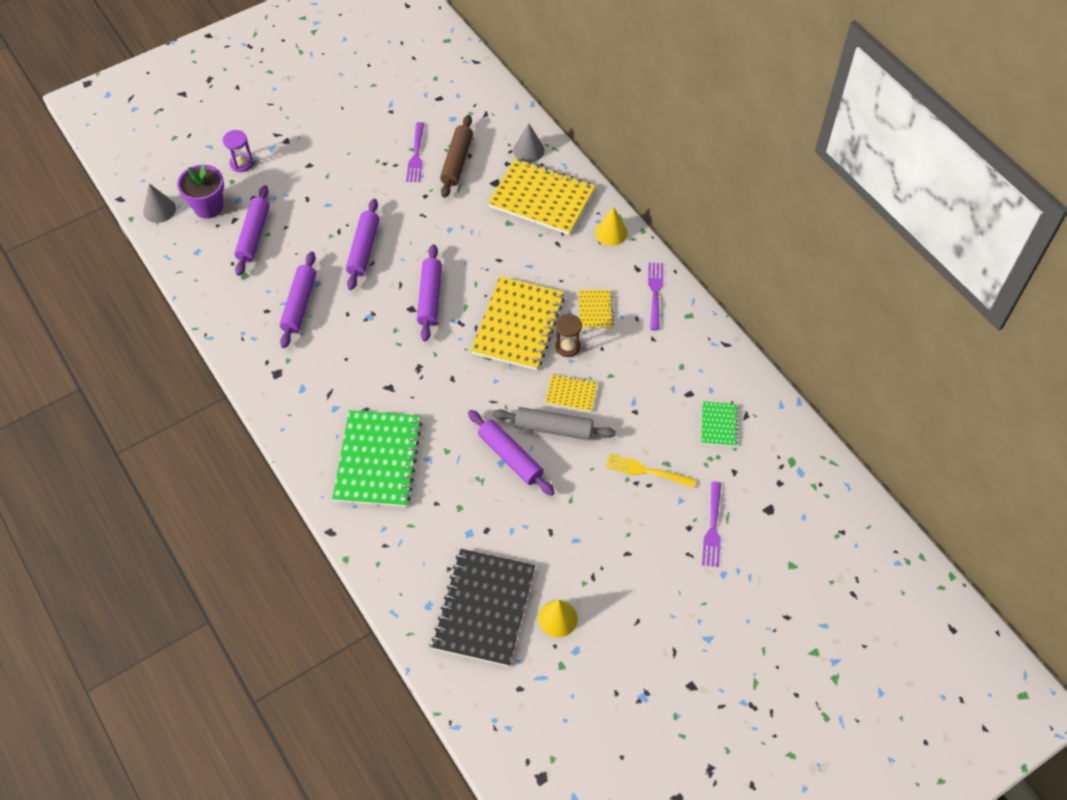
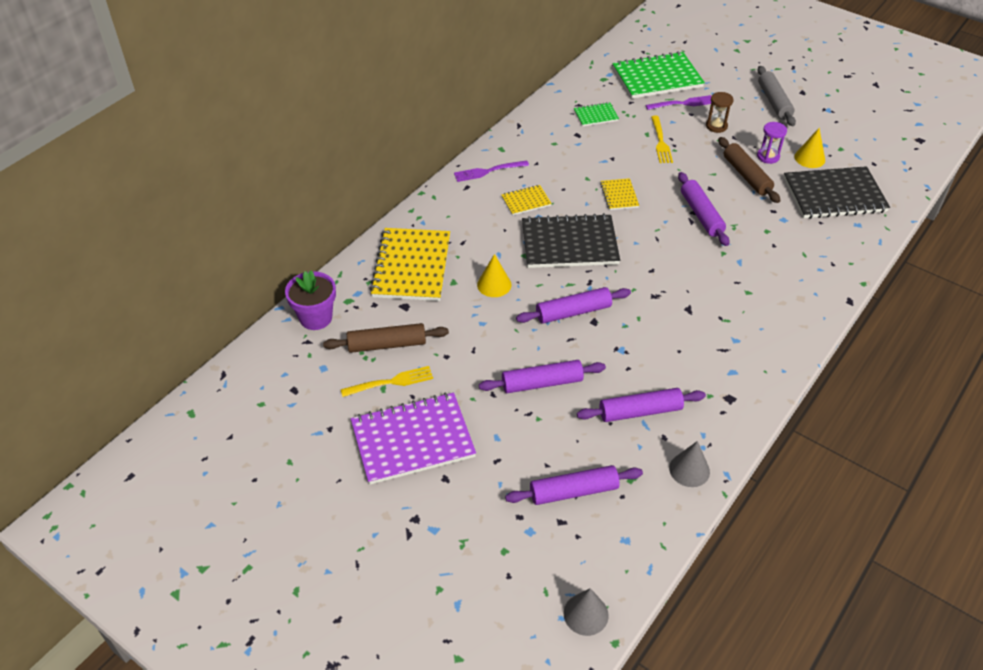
camera: 110 degrees left, 10 degrees down
purple flower pot [177,165,224,219] -> purple flower pot moved to [285,271,336,330]
purple hourglass [223,130,253,172] -> purple hourglass moved to [757,122,787,164]
green notebook [332,410,422,507] -> green notebook moved to [612,51,705,99]
purple fork [406,122,424,182] -> yellow fork [341,366,433,397]
purple rolling pin [468,410,555,496] -> purple rolling pin turned 45 degrees counterclockwise [678,172,729,246]
yellow notebook [471,276,565,370] -> black notebook [522,213,620,268]
grey rolling pin [493,407,616,440] -> grey rolling pin moved to [757,66,796,126]
grey cone [513,123,545,162] -> grey cone moved to [669,441,710,487]
brown hourglass [555,314,582,357] -> brown hourglass moved to [706,92,734,133]
yellow cone [595,206,628,246] -> yellow cone moved to [477,254,512,297]
none -> purple notebook [351,393,476,485]
none -> brown rolling pin [718,137,781,203]

